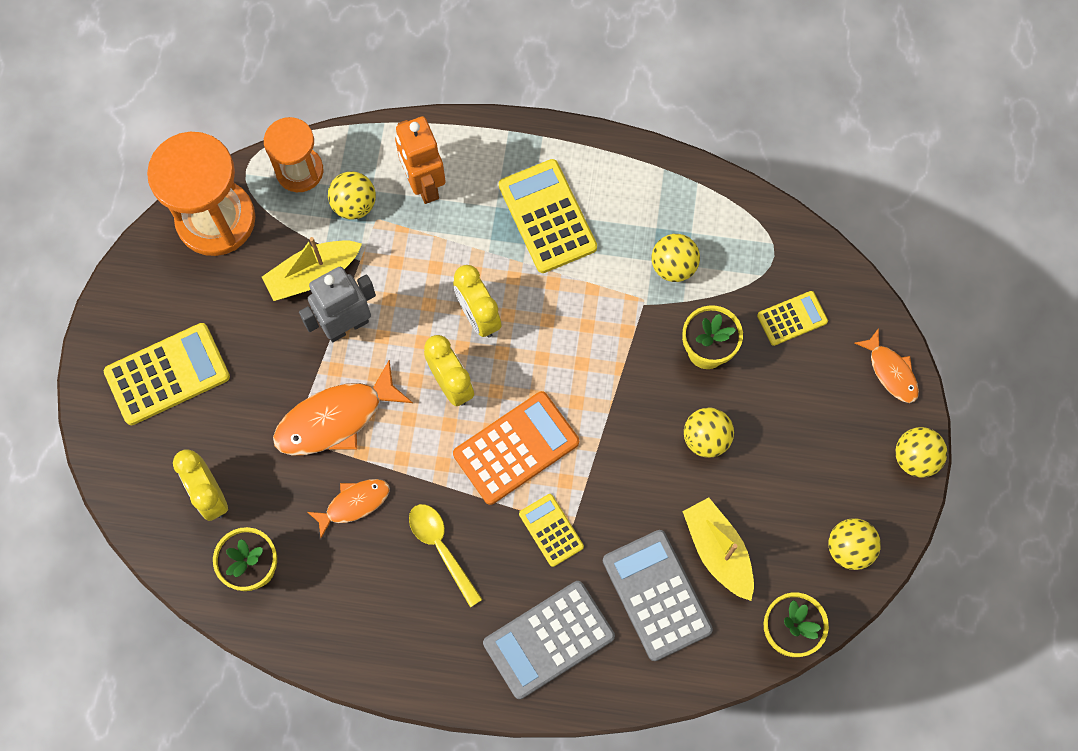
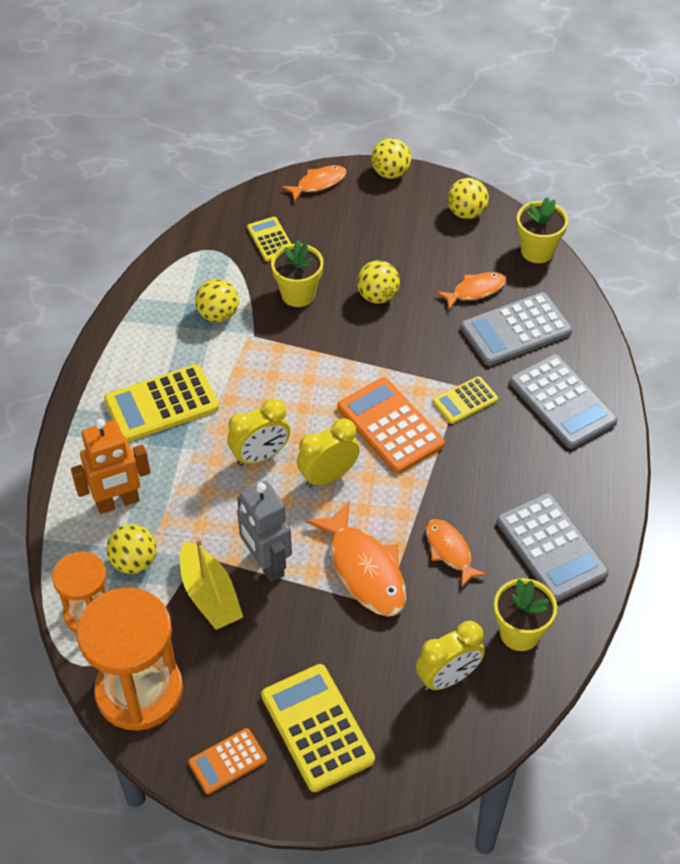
camera: 90 degrees left, 20 degrees down
yellow spoon [409,504,483,607] -> none
yellow boat [682,498,754,601] -> orange fish [437,272,506,310]
none -> orange calculator [188,728,267,794]
none -> grey calculator [496,493,609,602]

